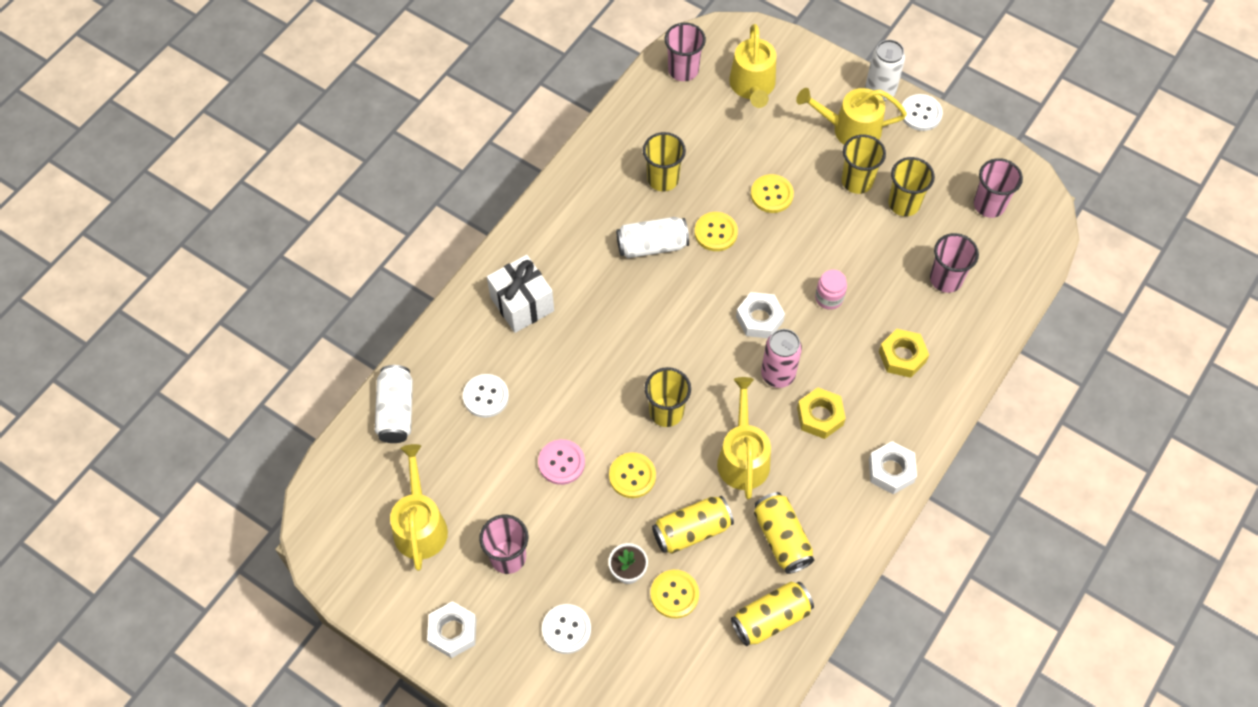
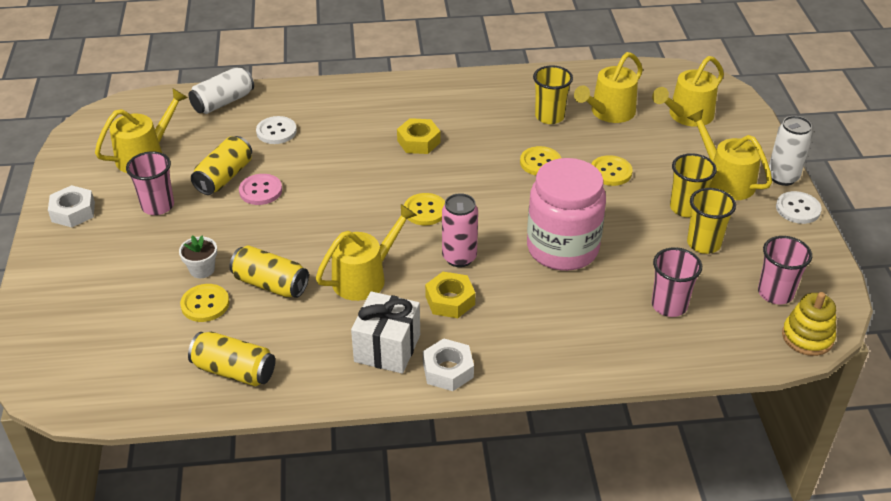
camera: 50 degrees right, 20 degrees down
white gift [487,255,554,333] -> white gift moved to [351,291,420,374]
white button [542,604,591,654] -> none
yellow button [609,453,656,498] -> yellow button moved to [404,193,445,225]
white can [616,217,689,258] -> none
yellow cup [644,367,691,427] -> none
pink cup [665,23,706,81] -> none
white nut [736,292,785,338] -> none
yellow can [754,492,814,574] -> yellow can moved to [191,136,252,195]
pink jar [815,270,847,310] -> pink jar [527,158,606,271], size x2.48
yellow nut [879,329,929,378] -> yellow nut moved to [397,118,440,154]
none -> yellow watering can [574,52,643,123]
none -> yellow stacking toy [782,292,836,356]

